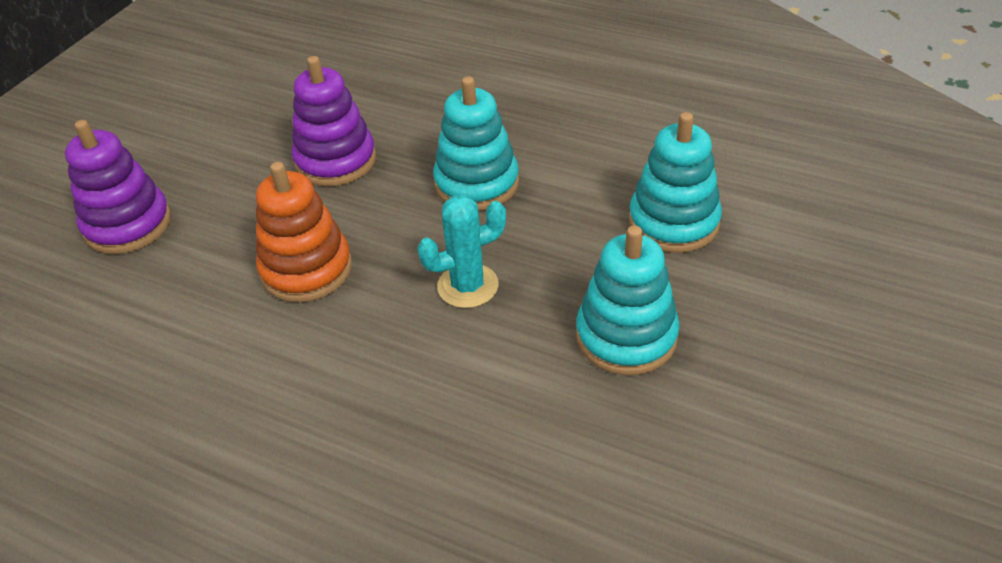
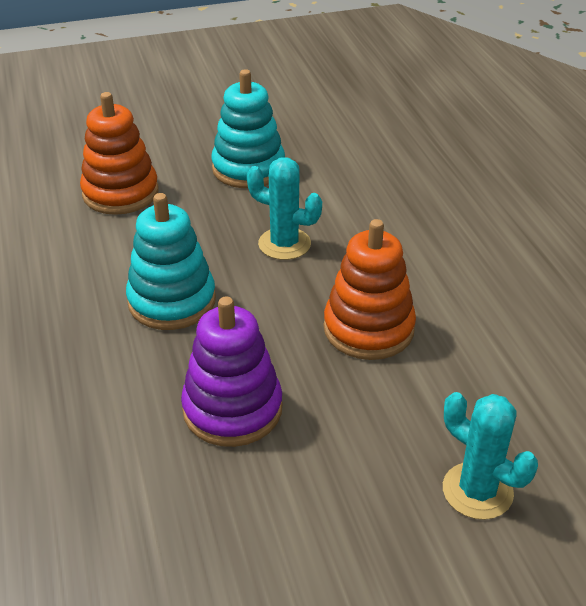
camera: 135 degrees left, 5 degrees down
purple stacking toy [65,120,171,254] -> turquoise cactus [443,392,538,520]
turquoise stacking toy [629,112,722,253] -> orange stacking toy [80,92,158,215]

